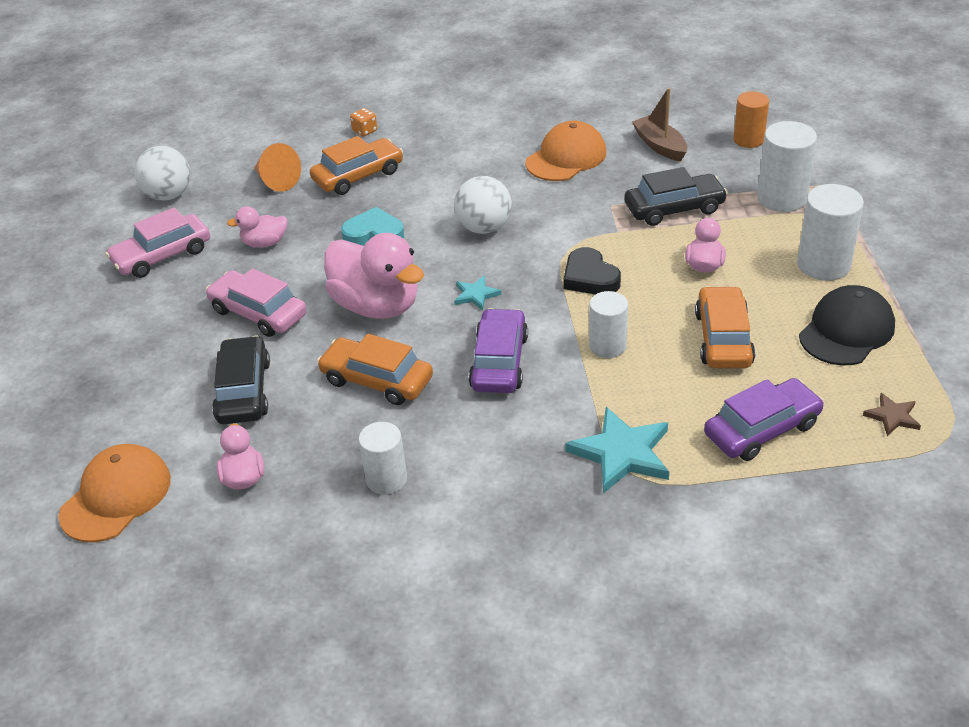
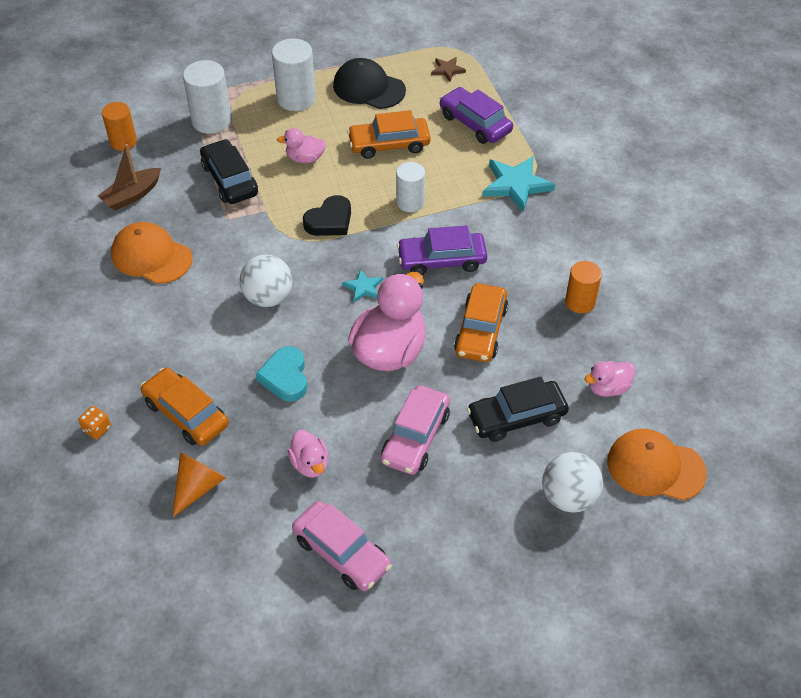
camera: 105 degrees left, 10 degrees up
white ball [135,146,190,200] -> white ball moved to [542,452,603,512]
white cylinder [359,422,407,495] -> orange cylinder [565,261,602,313]

